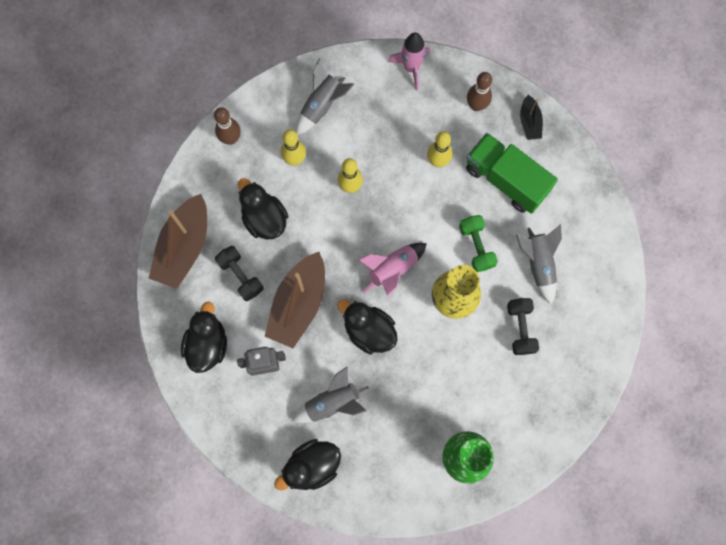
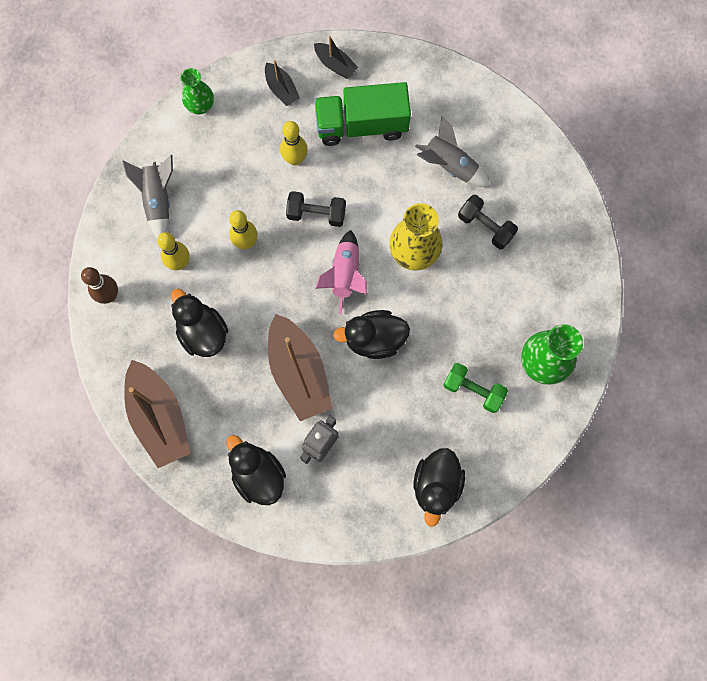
camera: 45 degrees left, 0 degrees up
black dumbbell [215,246,263,301] -> black dumbbell moved to [286,191,346,227]
black duck [238,178,288,240] -> black duck turned 45 degrees clockwise [171,289,228,357]
grey rocket [292,366,369,423] -> none
pink rocket [388,33,430,91] -> green vase [180,68,214,114]
green dumbbell [459,215,498,272] -> green dumbbell moved to [444,363,508,413]
brown bowling pin [467,72,492,111] -> black boat [265,60,300,106]

